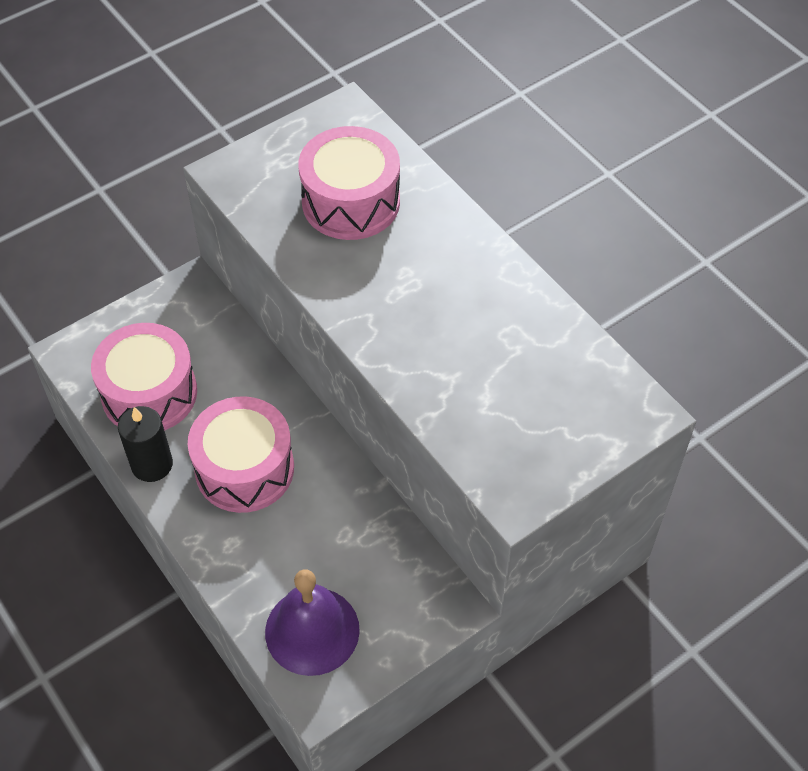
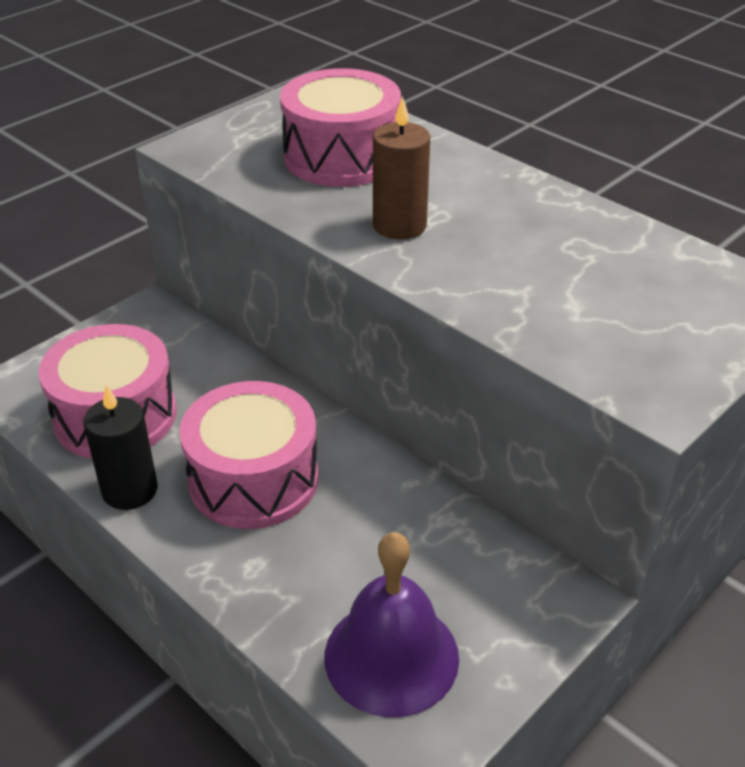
camera: 10 degrees left, 15 degrees down
none -> brown candle [373,96,430,239]

